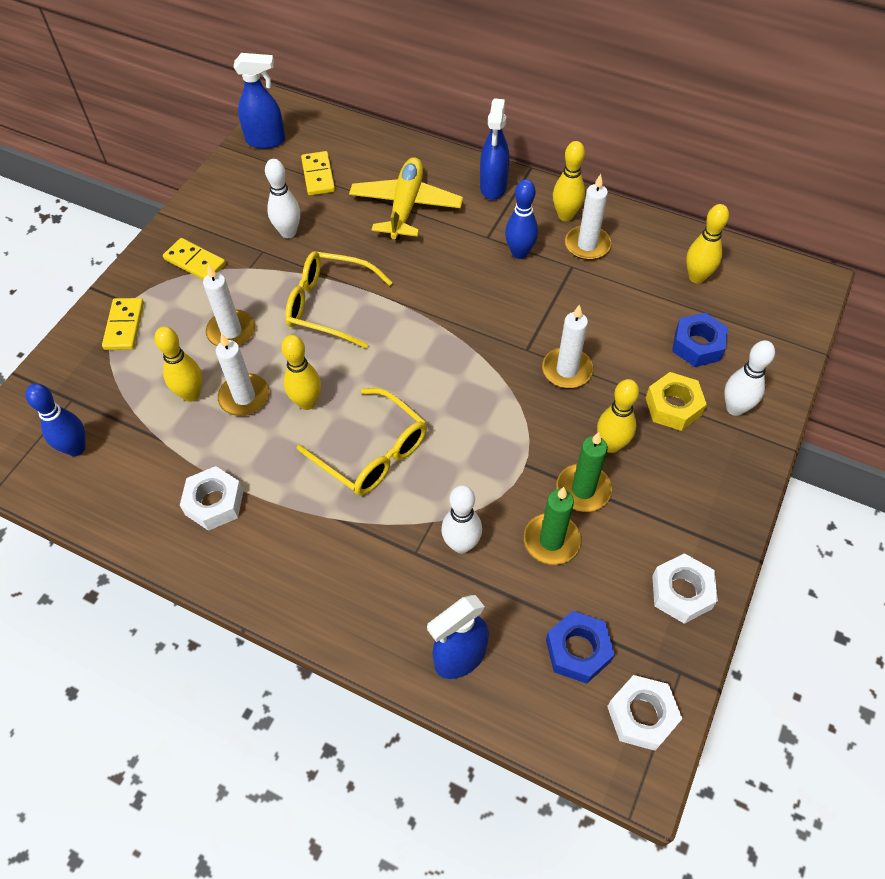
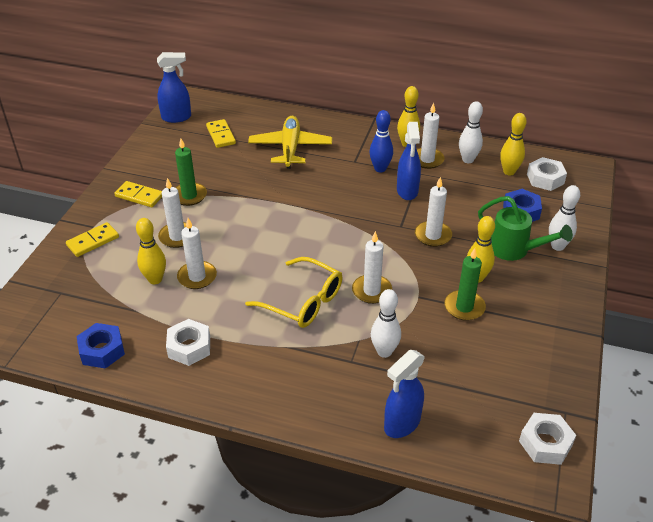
camera: 10 degrees left, 15 degrees down
blue bowling pin [25,383,85,456] -> none
yellow domino [102,298,144,350] -> yellow domino turned 60 degrees clockwise [66,222,119,257]
white bowling pin [265,159,300,238] -> white bowling pin moved to [459,101,483,163]
yellow bowling pin [281,335,321,410] -> none
yellow glasses [285,251,393,348] -> none
blue spray bottle [480,98,509,200] -> blue spray bottle moved to [397,122,421,200]
green candle [524,487,581,565] -> green candle moved to [175,139,207,206]
blue nut [546,611,615,684] -> blue nut moved to [77,323,125,369]
yellow nut [646,372,707,431] -> green watering can [478,196,573,261]
white nut [652,553,718,624] -> white nut moved to [527,157,567,191]
none -> white candle [352,231,392,304]

